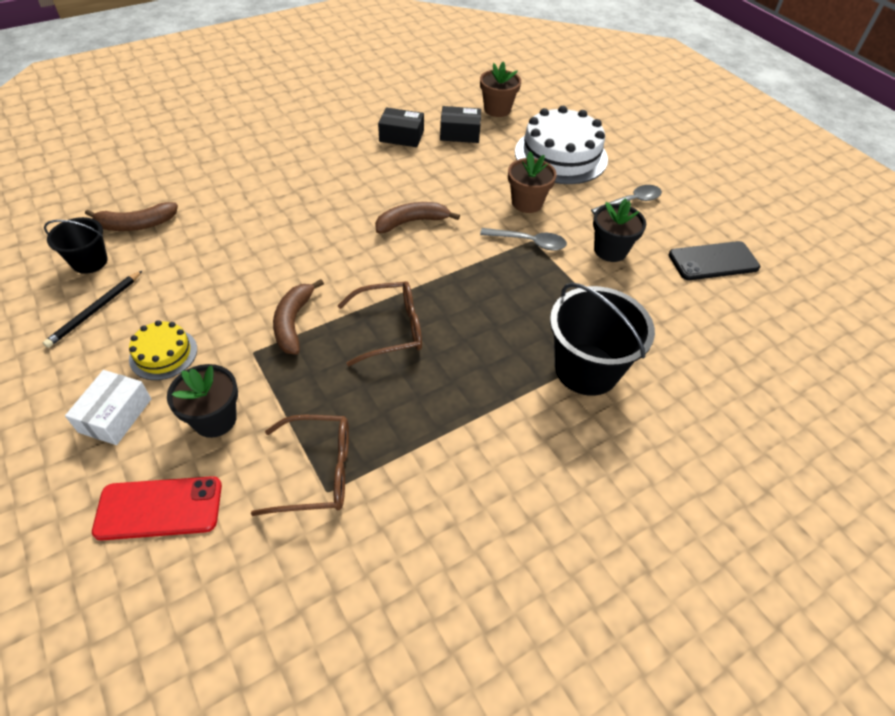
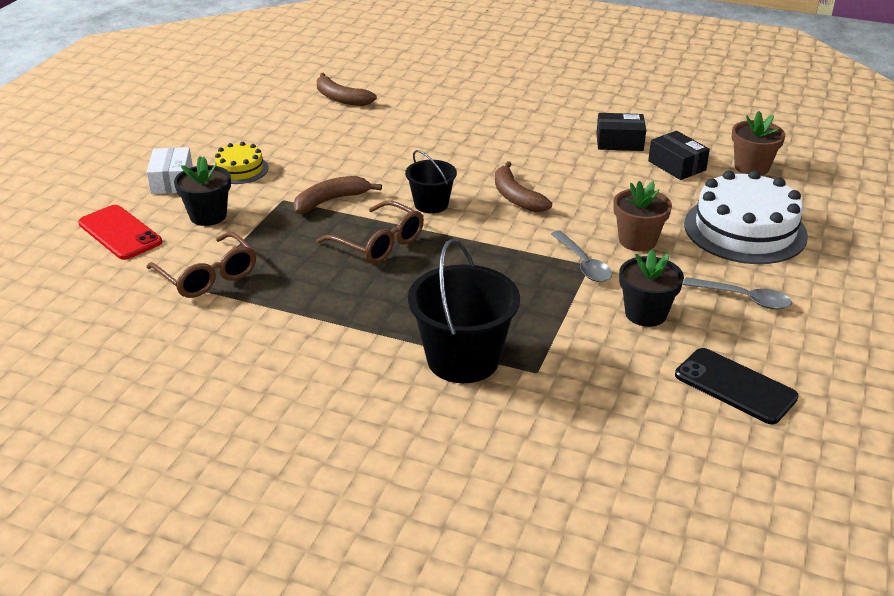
camera: 55 degrees right, 15 degrees down
black pencil [43,271,142,348] -> none
black bucket [44,217,108,274] -> black bucket moved to [405,150,457,213]
white box [65,370,151,445] -> white box turned 75 degrees counterclockwise [146,147,193,194]
brown banana [375,202,460,233] -> brown banana turned 150 degrees counterclockwise [495,161,552,212]
black box [378,107,424,147] -> black box turned 60 degrees counterclockwise [596,113,646,151]

